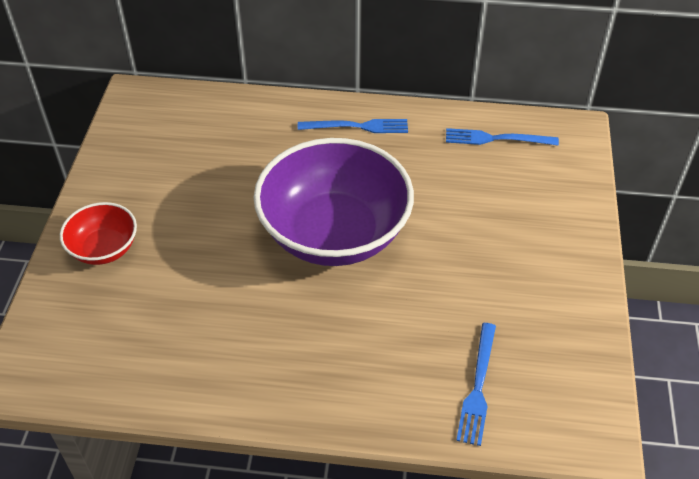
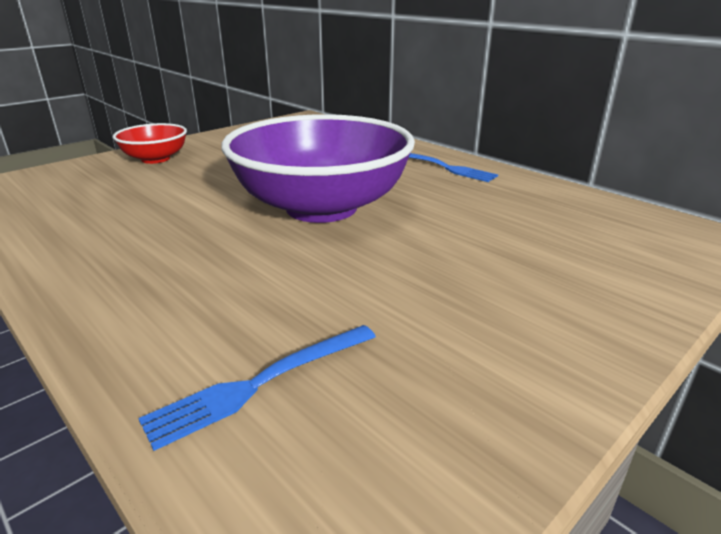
camera: 40 degrees right, 20 degrees down
blue fork [446,128,559,146] -> none

